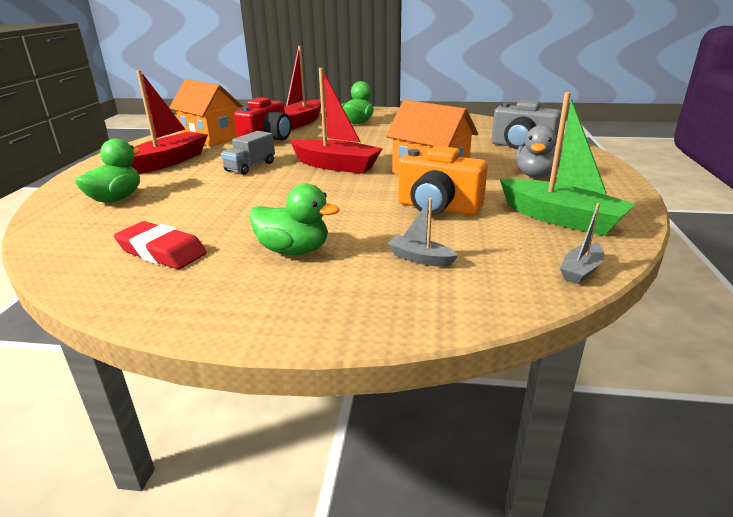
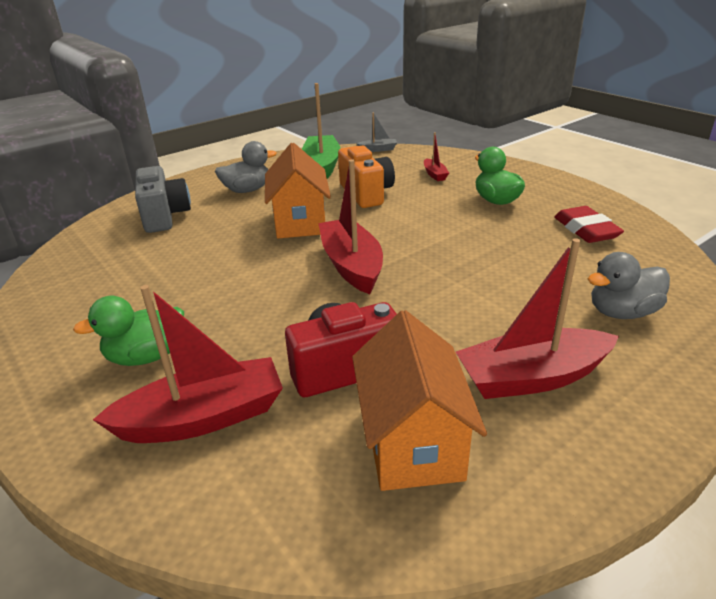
camera: 135 degrees left, 5 degrees up
green duck [75,138,140,203] -> grey duck [588,252,670,319]
grey truck [221,131,275,175] -> none
grey boat [387,198,458,267] -> red boat [424,132,449,181]

